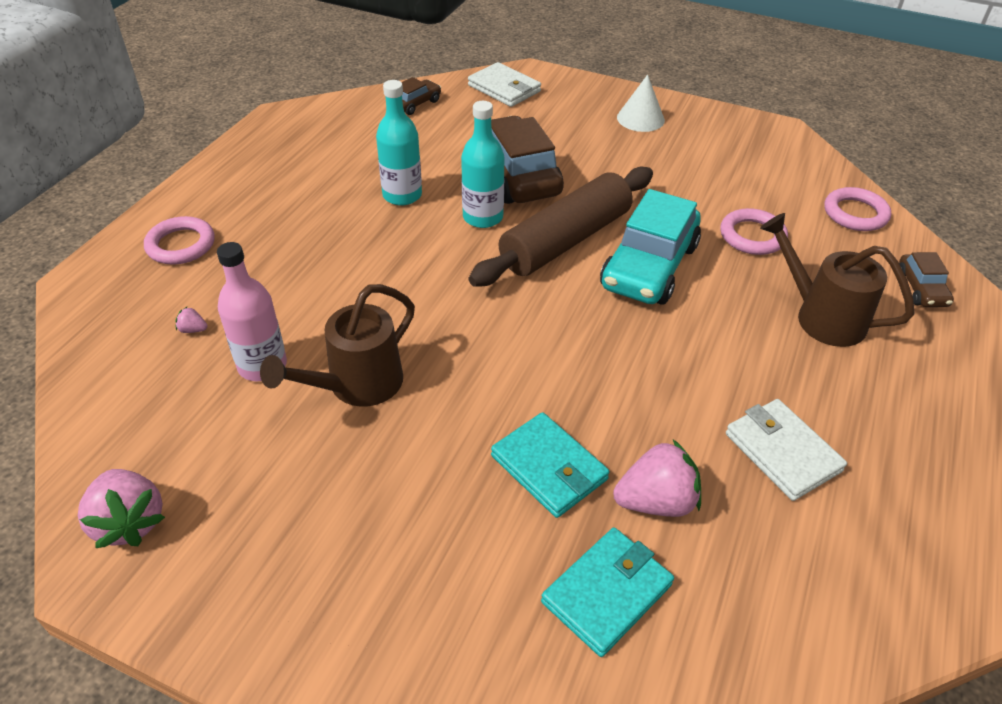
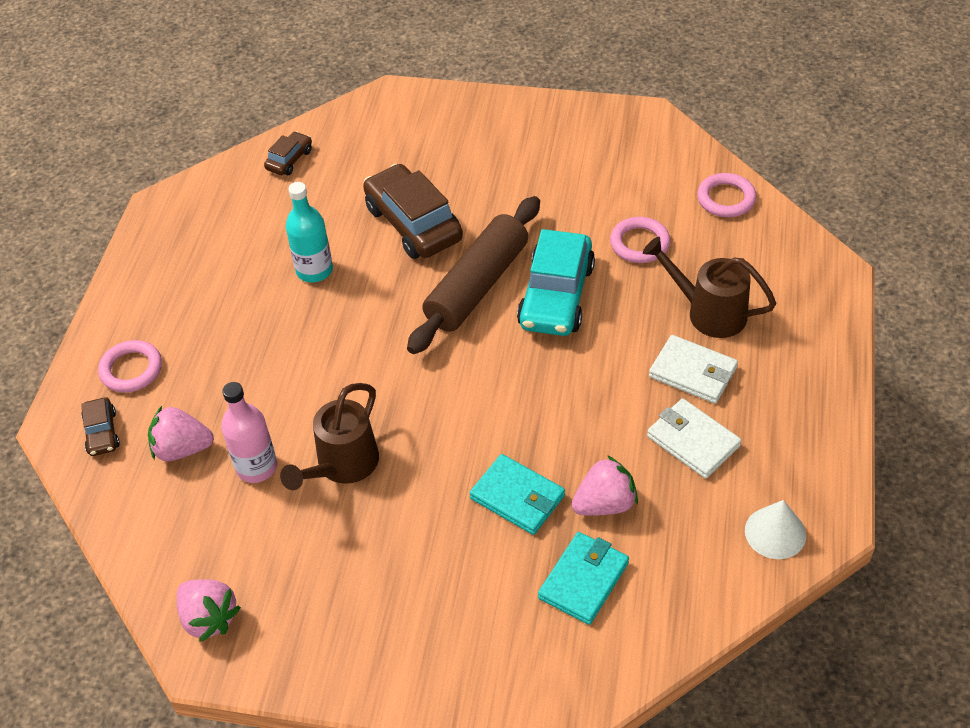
camera: 10 degrees left, 5 degrees up
pink strawberry [175,307,207,333] -> pink strawberry [148,406,214,461], size x2.35
turquoise bottle [461,101,505,228] -> none
white wallet [468,62,541,107] -> white wallet moved to [649,335,738,404]
white cone [617,74,665,132] -> white cone moved to [745,500,806,559]
brown car [899,252,954,307] -> brown car moved to [81,397,120,456]

